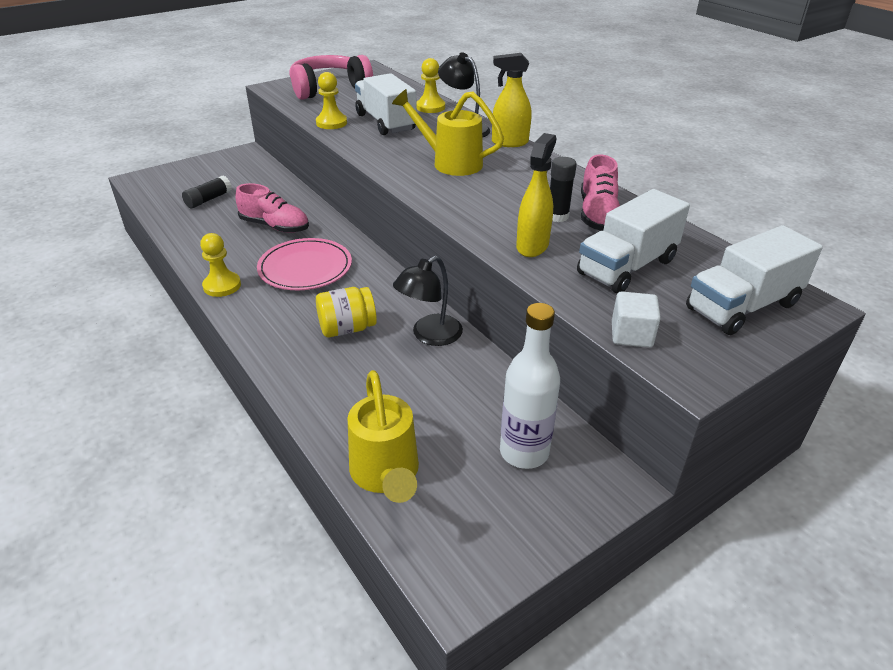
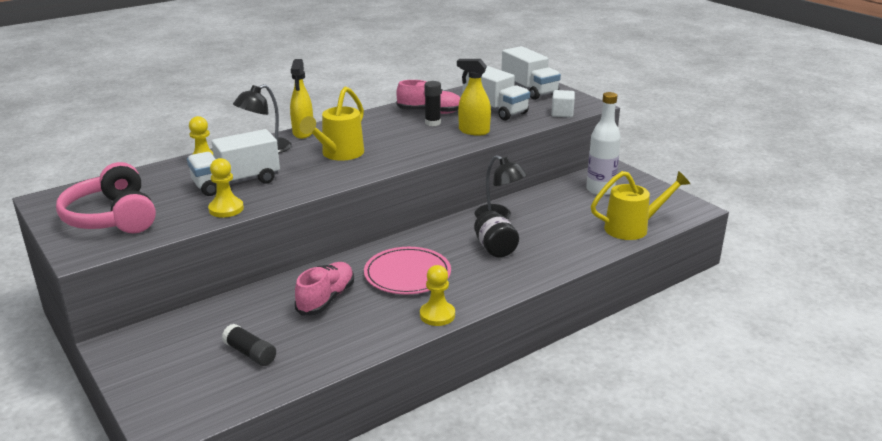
camera: 90 degrees left, 10 degrees down
yellow jar [316,287,377,337] -> black jar [474,211,519,258]

